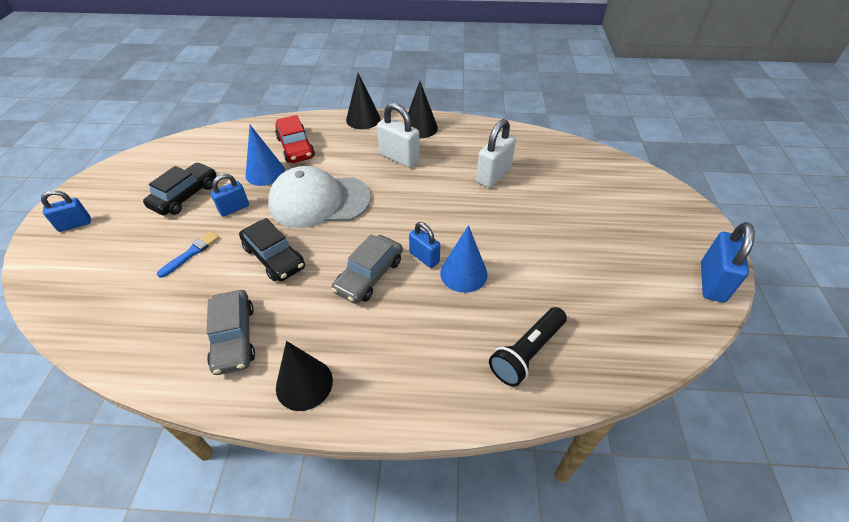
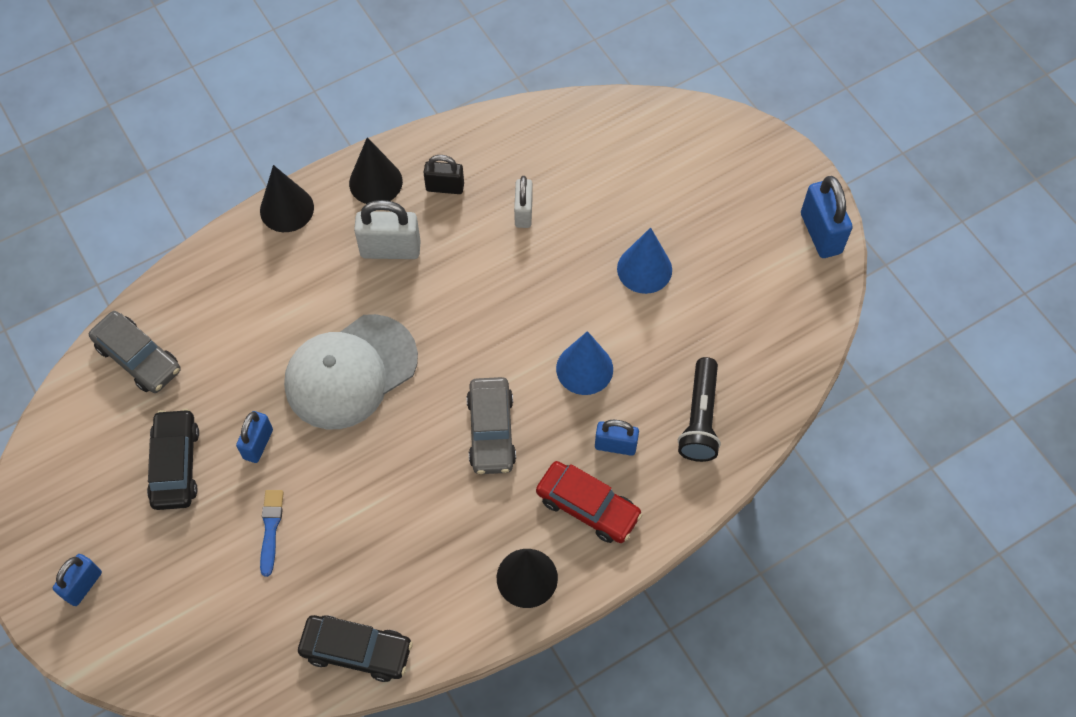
camera: 35 degrees left, 15 degrees up
grey car [207,290,255,375] -> grey car moved to [89,311,181,393]
black car [239,218,305,281] -> black car moved to [298,615,413,682]
blue cone [246,125,285,186] -> blue cone moved to [617,227,672,294]
red car [275,115,315,163] -> red car moved to [536,461,642,543]
blue padlock [409,222,440,268] -> blue padlock moved to [595,420,639,456]
white padlock [476,119,516,188] -> white padlock [514,176,533,228], size x0.64
none -> black padlock [423,155,464,194]

